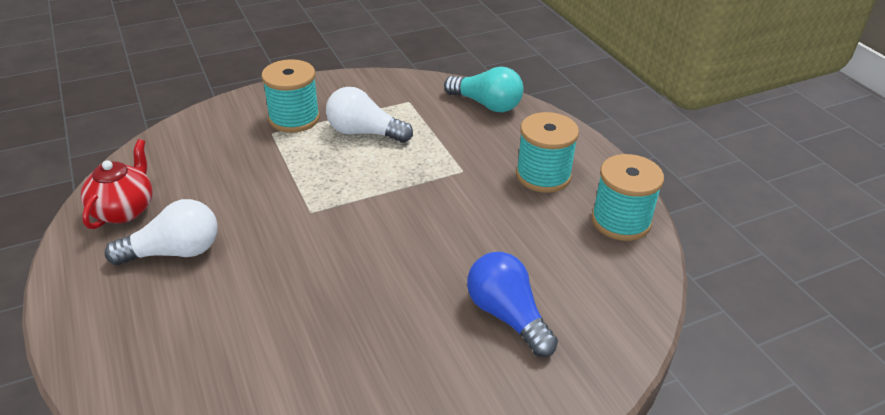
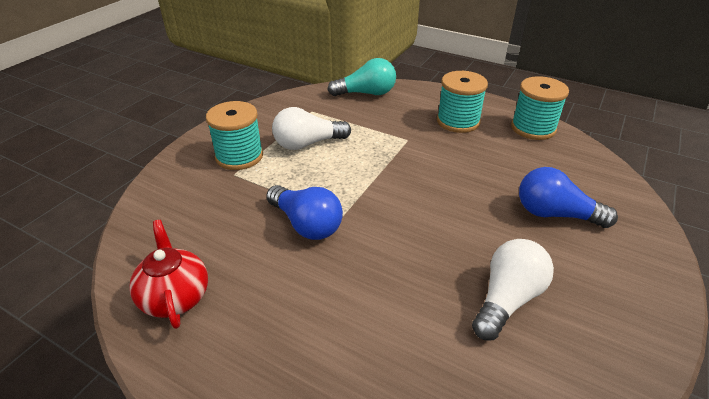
camera: 35 degrees left, 0 degrees up
white light bulb [105,199,217,265] -> white light bulb moved to [472,239,554,340]
none -> blue light bulb [266,185,343,240]

